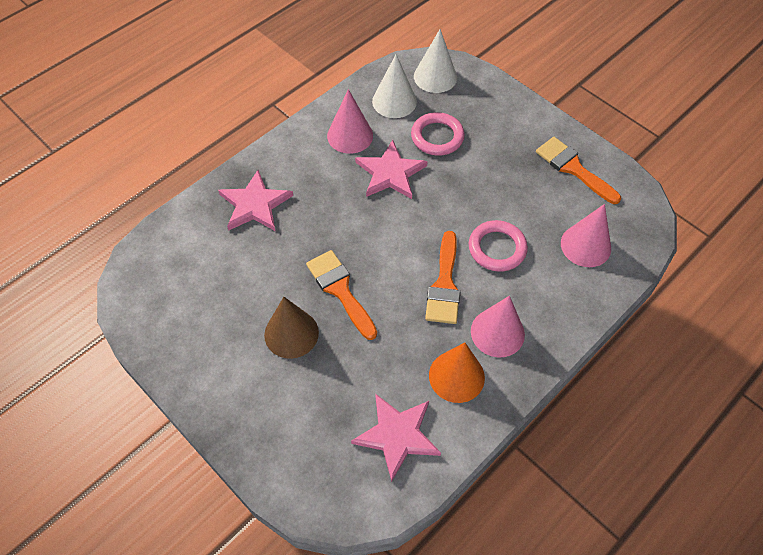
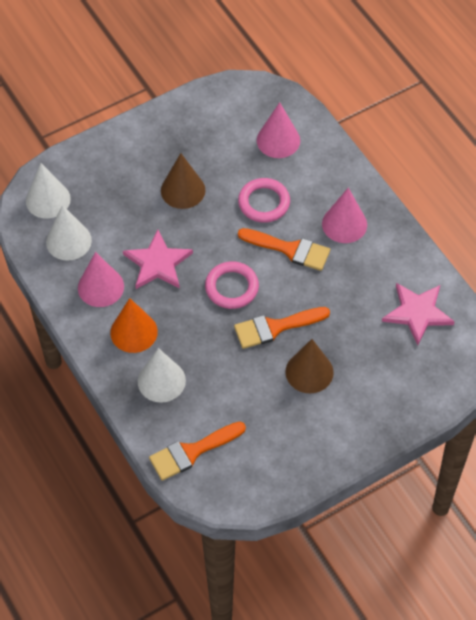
camera: 75 degrees left, 0 degrees up
pink star [218,170,293,231] -> white cone [138,348,186,403]
pink ring [411,112,465,156] -> pink ring moved to [205,261,259,309]
orange cone [429,342,485,403] -> orange cone moved to [110,298,158,353]
orange brush [536,137,621,204] -> orange brush moved to [149,422,246,481]
none -> brown cone [161,153,205,209]

